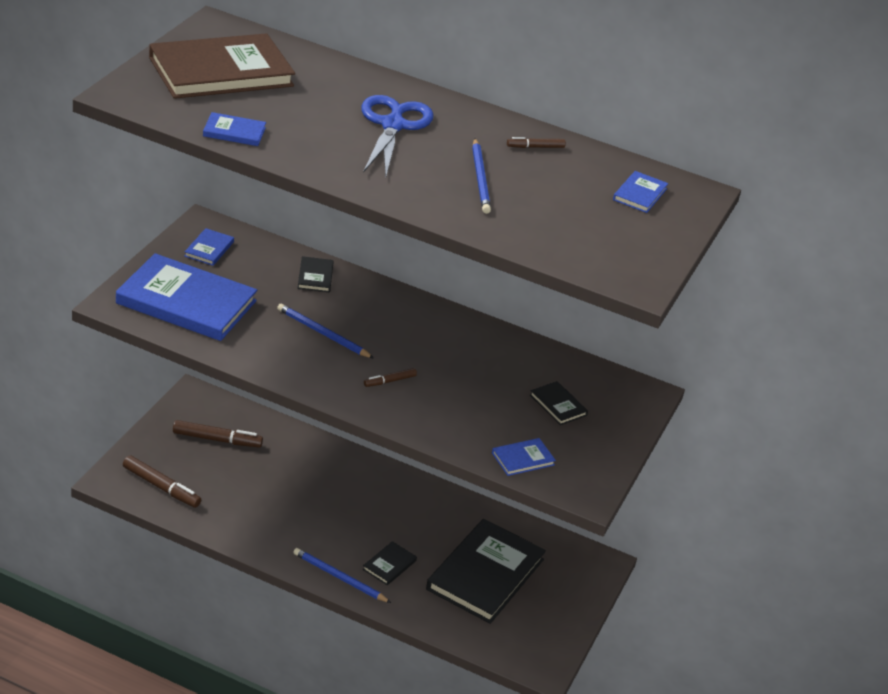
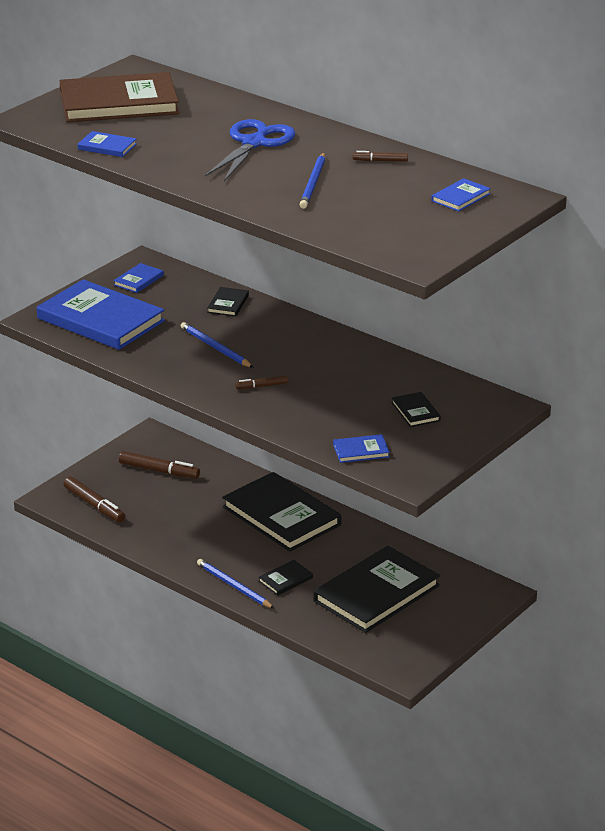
camera: 20 degrees right, 5 degrees down
none -> black book [222,472,341,552]

